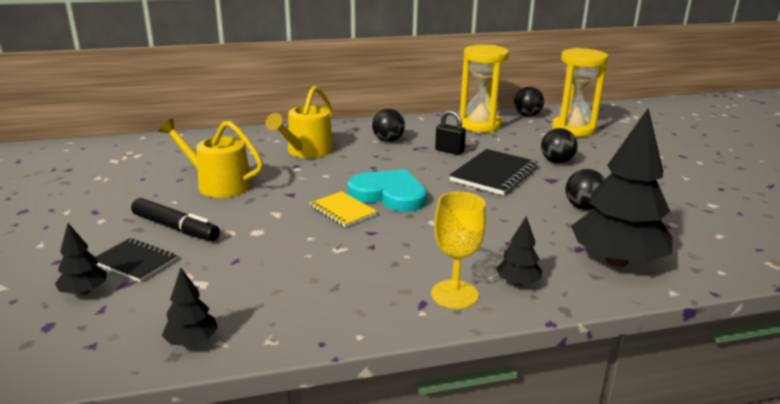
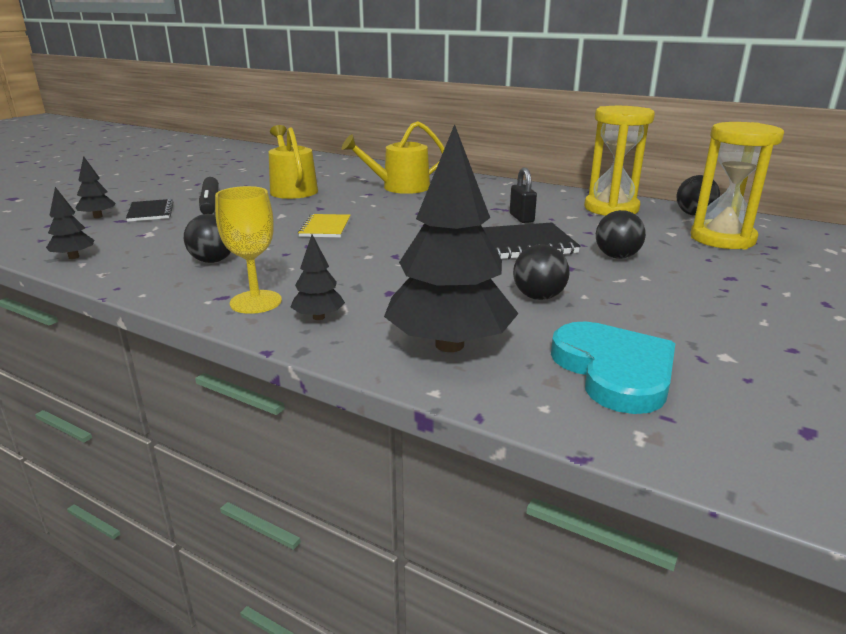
camera: 45 degrees right, 0 degrees up
turquoise heart [348,169,427,212] -> turquoise heart moved to [551,321,675,414]
black ball [372,109,405,142] -> black ball moved to [184,214,231,263]

